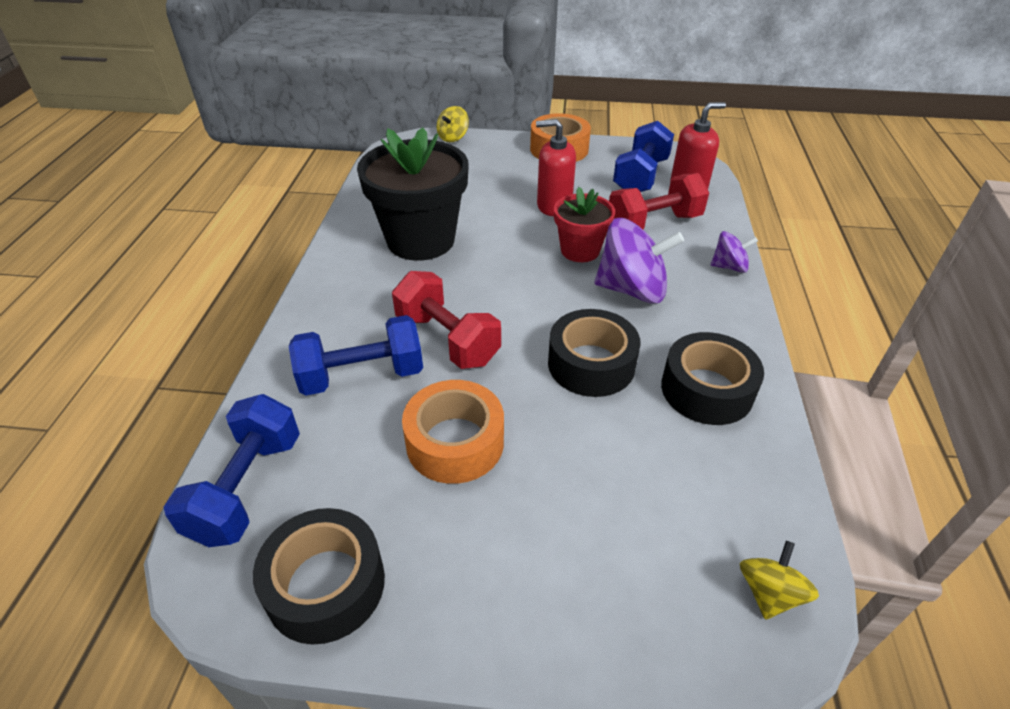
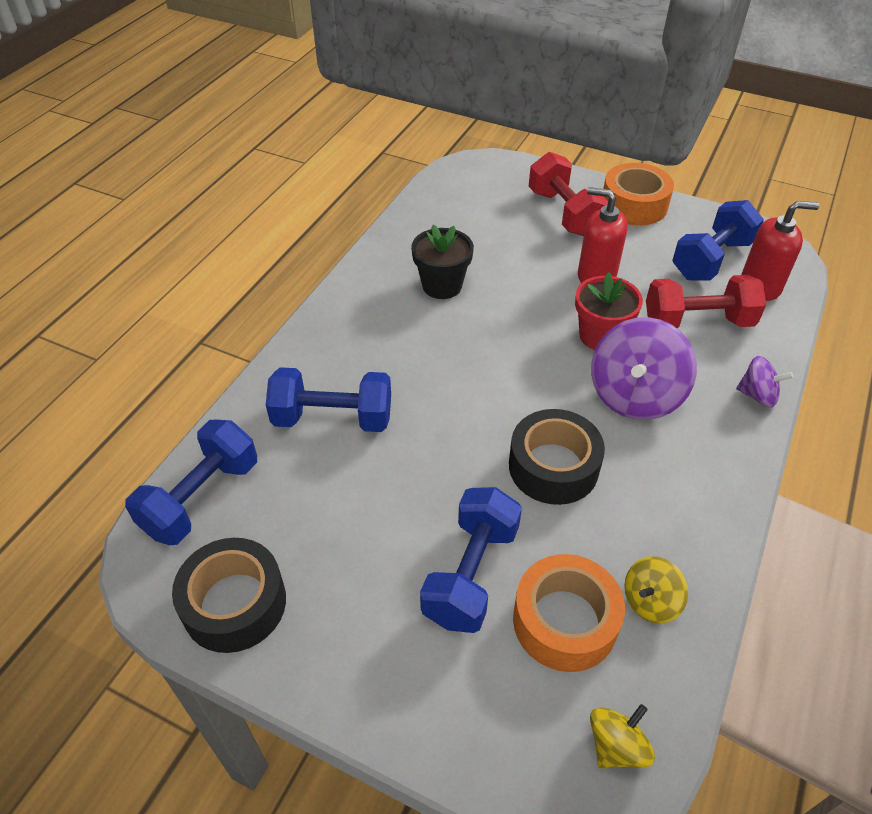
camera: 20 degrees right, 5 degrees up
black flower pot [357,127,469,261] -> black flower pot [411,224,474,299], size x0.57
red dumbbell [392,271,501,369] -> red dumbbell moved to [529,152,608,236]
orange tape [402,380,504,484] -> orange tape moved to [513,554,625,672]
yellow spinning top [437,106,469,142] -> yellow spinning top moved to [624,556,688,623]
purple spinning top [595,218,684,303] -> purple spinning top turned 90 degrees clockwise [591,317,697,420]
black tape [661,332,764,425] -> none
none -> blue dumbbell [420,487,522,633]

